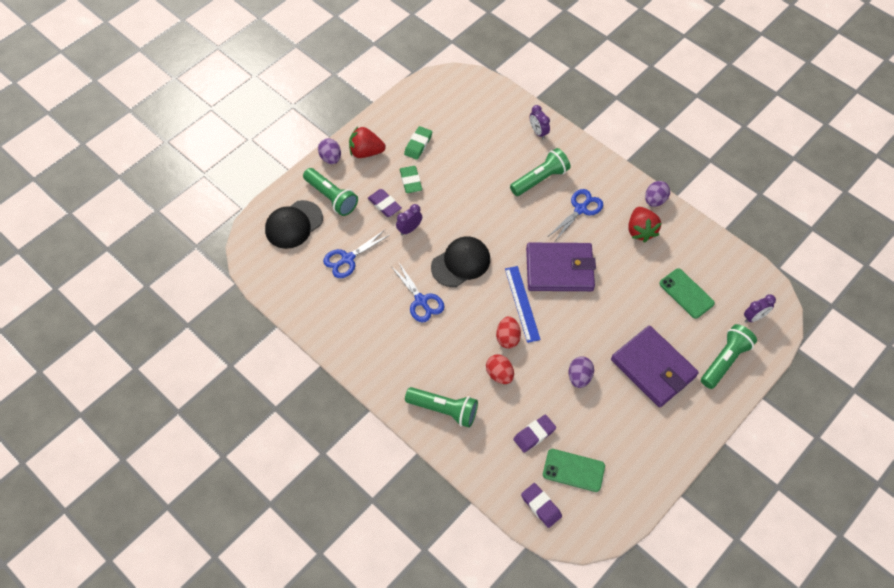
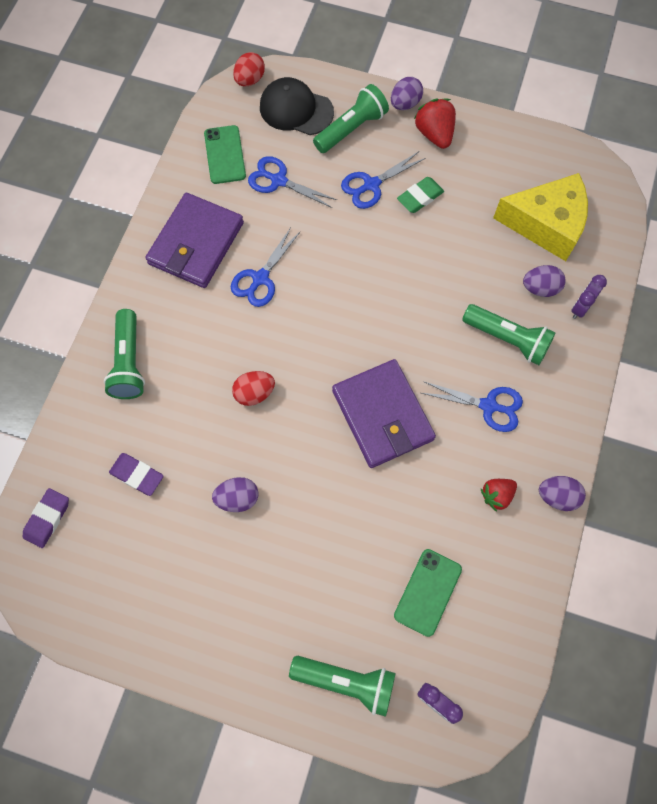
camera: 65 degrees right, 10 degrees up
green flashlight [303,168,358,216] -> green flashlight turned 150 degrees counterclockwise [313,84,389,153]
purple eraser [368,189,402,217] -> blue scissors [341,151,426,209]
purple clock [396,204,422,236] -> none
green eraser [404,126,432,160] -> none
black cap [431,236,490,287] -> none
red egg [486,354,514,384] -> red egg moved to [233,52,265,86]
blue ruler [505,266,541,343] -> none
green phone [543,449,605,492] -> green phone moved to [204,125,246,184]
purple wallet [611,325,699,407] -> purple wallet moved to [145,193,244,288]
red strawberry [628,207,661,243] -> red strawberry [481,479,517,512], size x0.66
none -> yellow cheese [493,173,588,261]
none -> purple egg [523,265,566,297]

